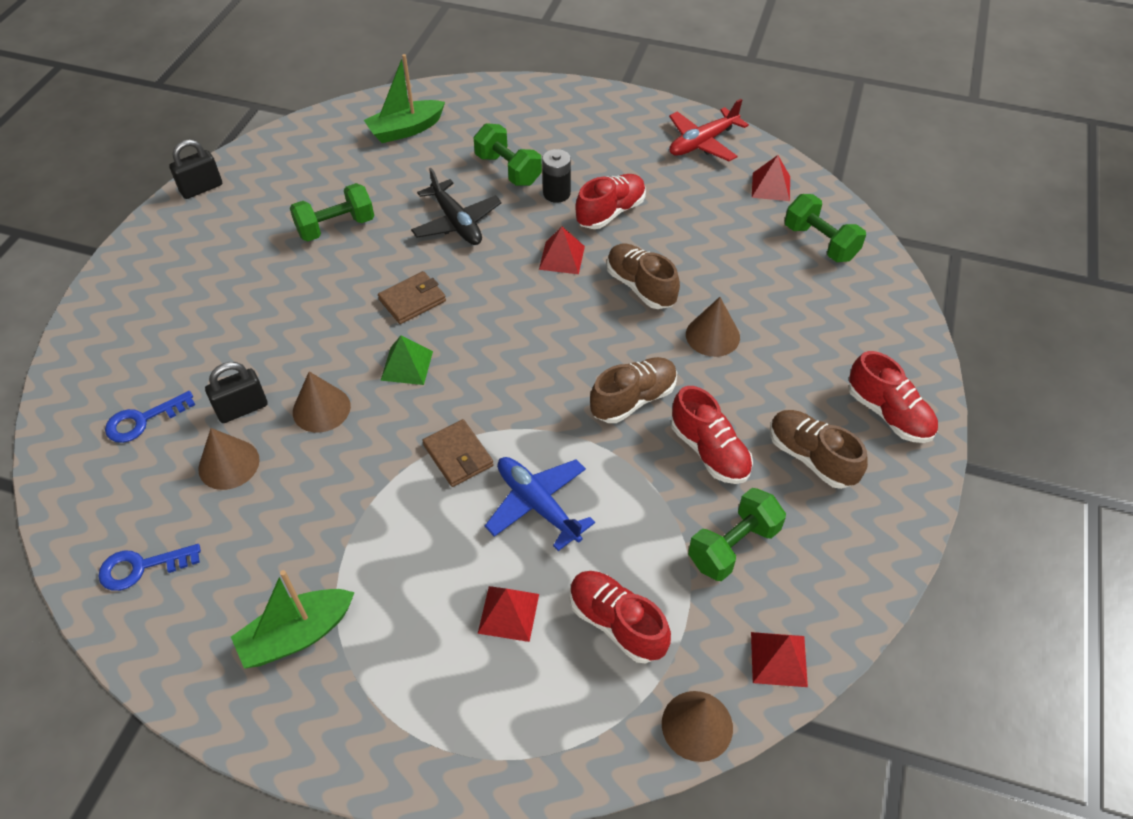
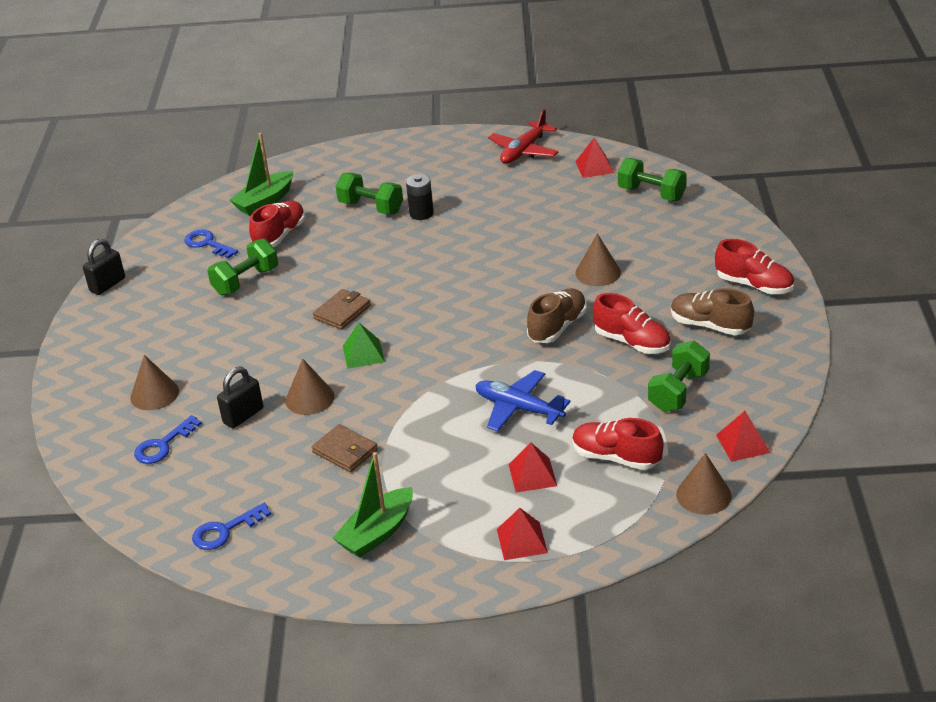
camera: 15 degrees left, 15 degrees down
brown cone [198,428,260,490] -> brown cone moved to [130,355,179,410]
black plane [411,168,501,245] -> none
brown wallet [422,419,494,487] -> brown wallet moved to [312,424,378,472]
red pyramid [539,226,585,274] -> red pyramid moved to [497,508,548,560]
red shoe [575,174,646,229] -> red shoe moved to [249,201,306,247]
brown shoe [607,244,680,309] -> none
none -> blue key [184,230,238,258]

